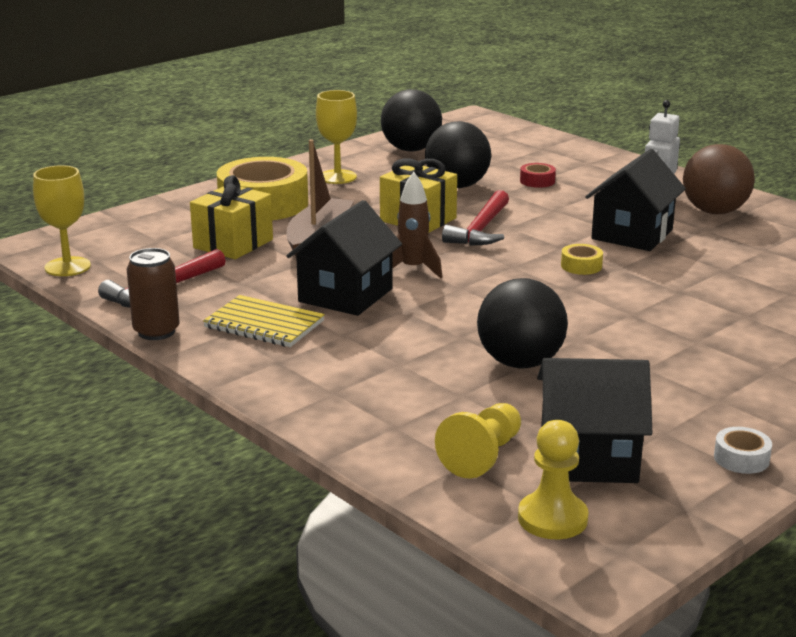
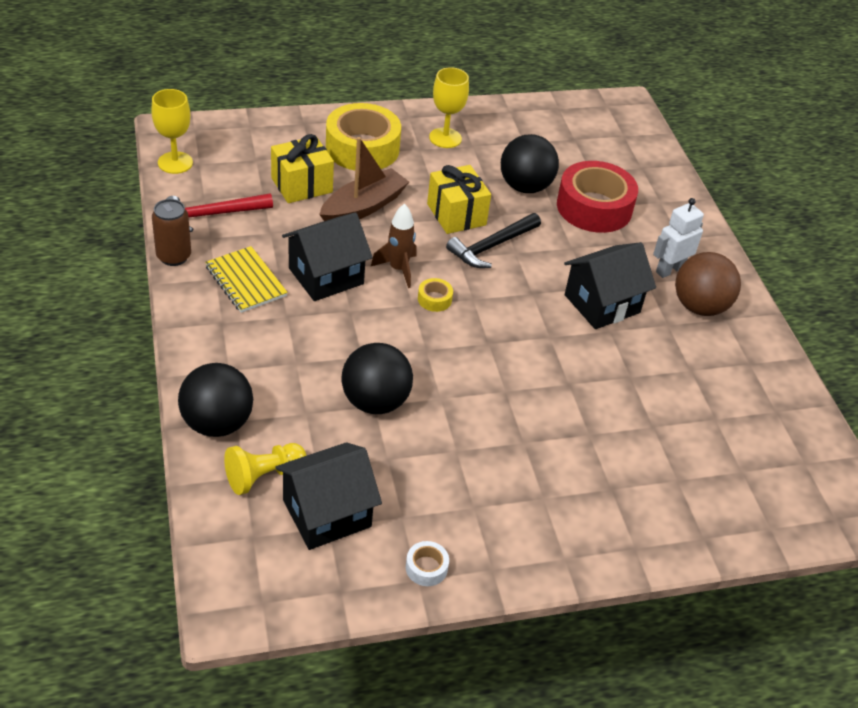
camera: 25 degrees right, 20 degrees up
black ball [381,89,442,152] -> black ball moved to [178,363,253,437]
red hammer [442,190,509,246] -> black hammer [446,213,541,268]
yellow pawn [518,420,589,539] -> none
red tape [520,163,556,188] -> red tape [557,161,638,233], size x2.45
black house [537,358,653,483] -> black house turned 60 degrees counterclockwise [275,442,382,550]
yellow tape [561,244,603,275] -> yellow tape moved to [418,278,453,312]

